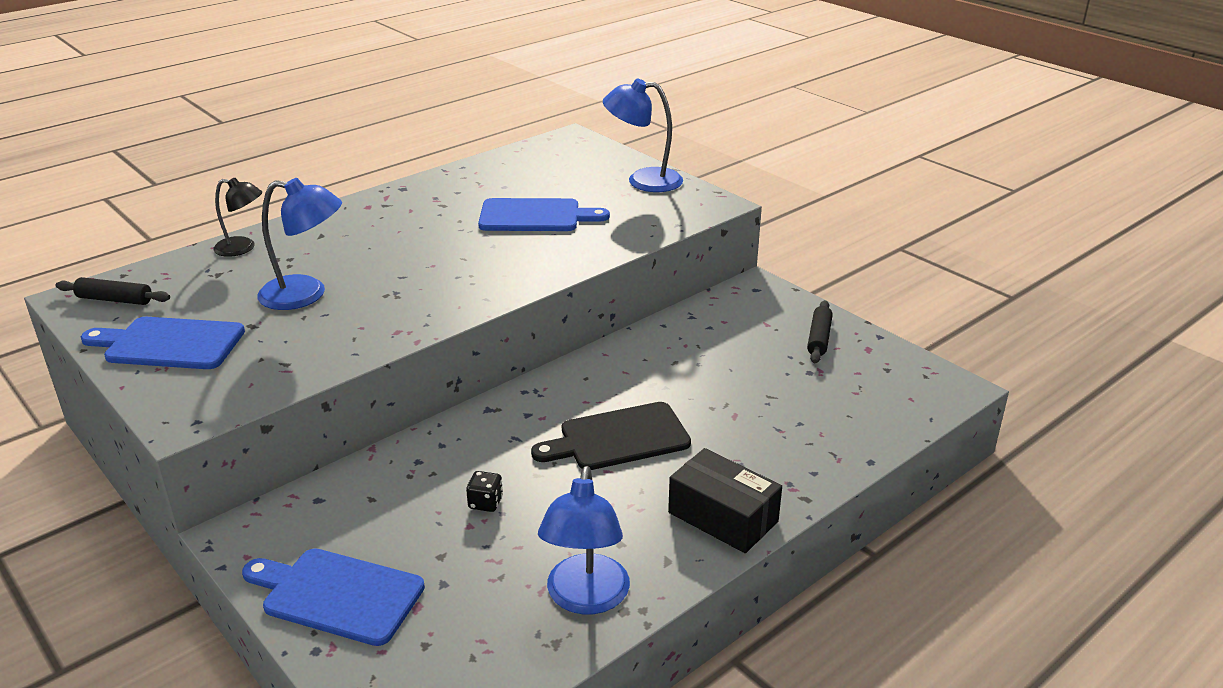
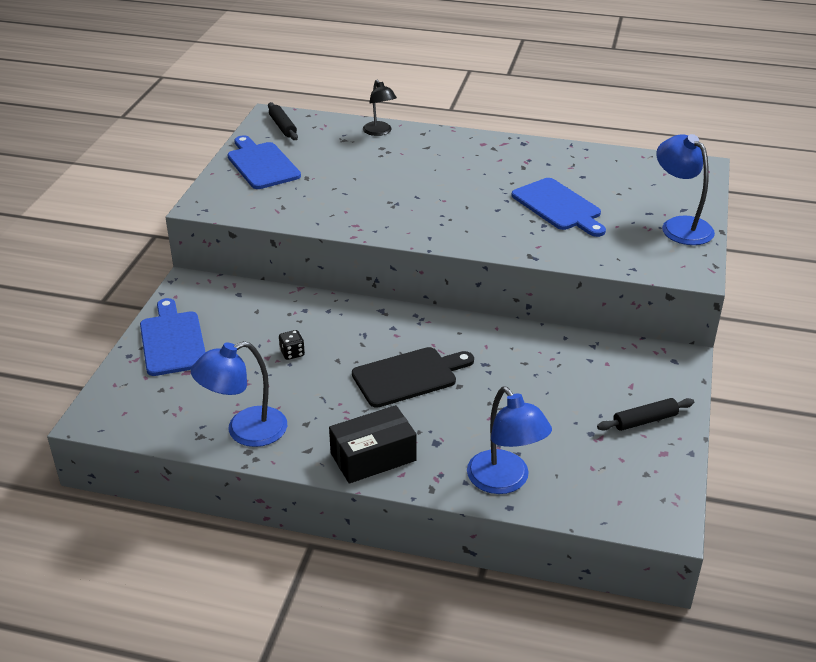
camera: 55 degrees right, 5 degrees up
blue lamp [257,178,342,310] -> blue lamp moved to [467,386,552,494]
black cutting board [531,402,691,470] -> black cutting board turned 120 degrees clockwise [352,347,474,408]
black box [668,448,782,553] -> black box turned 60 degrees clockwise [329,405,417,484]

